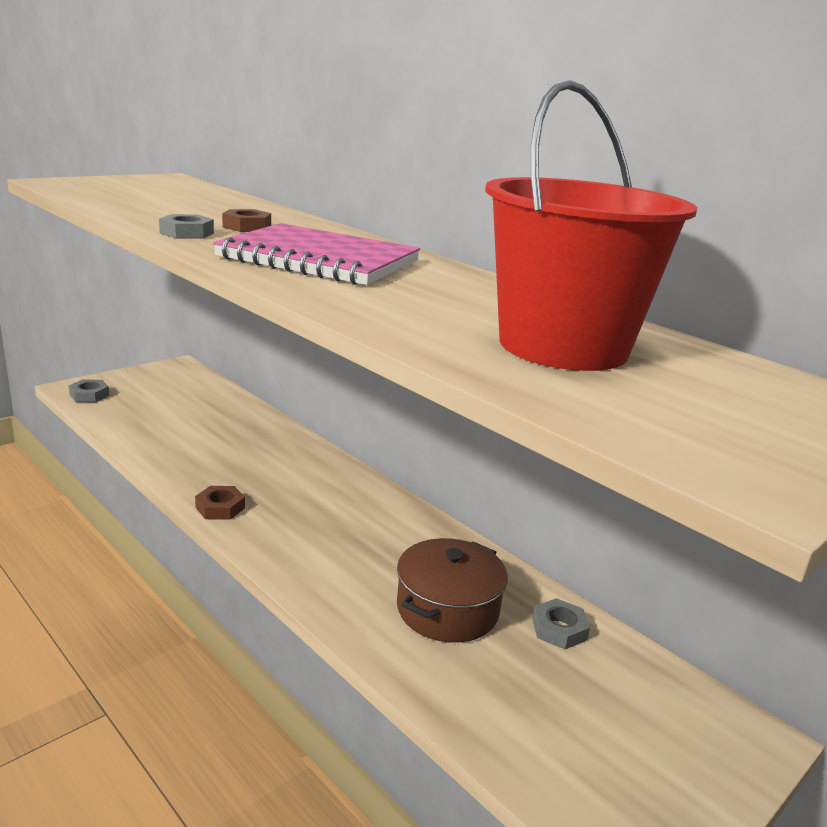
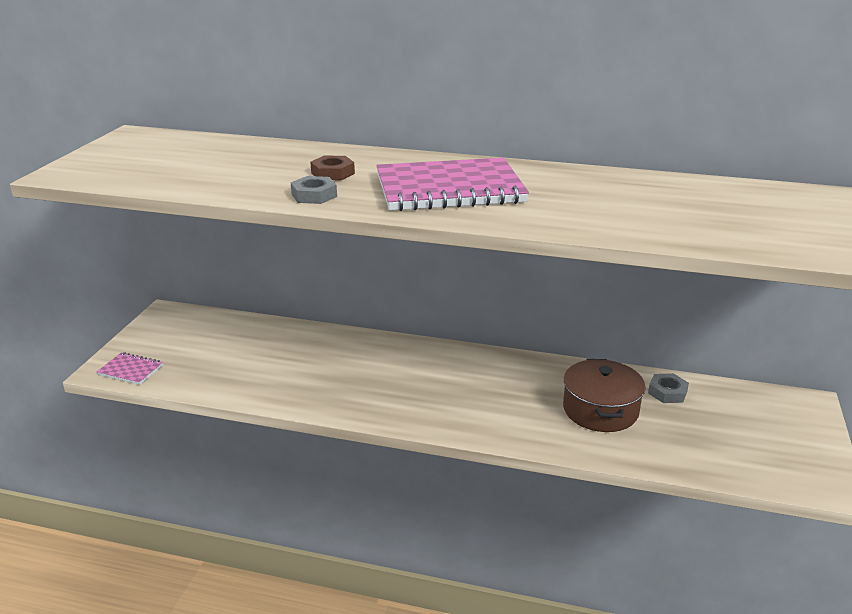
camera: 30 degrees left, 5 degrees up
grey nut [69,379,109,402] -> pink notebook [97,352,163,385]
brown nut [195,486,245,520] -> none
red bucket [485,80,697,371] -> none

